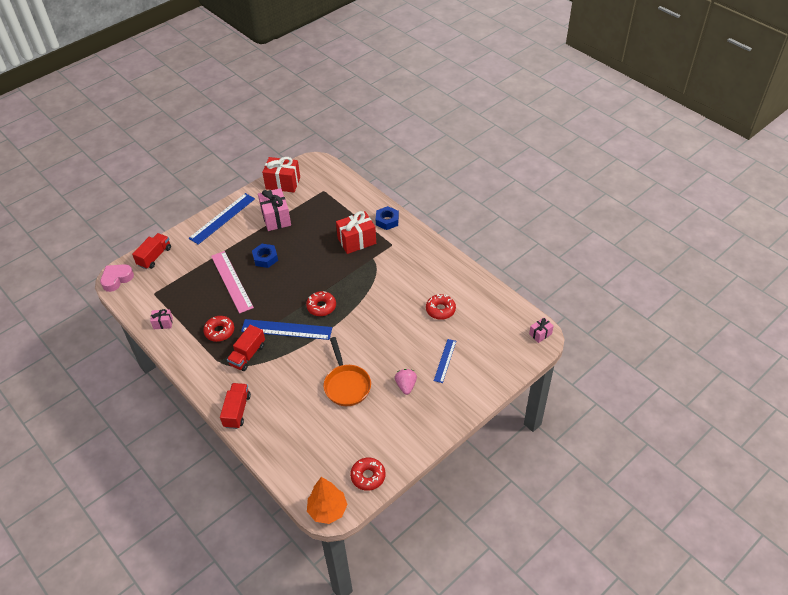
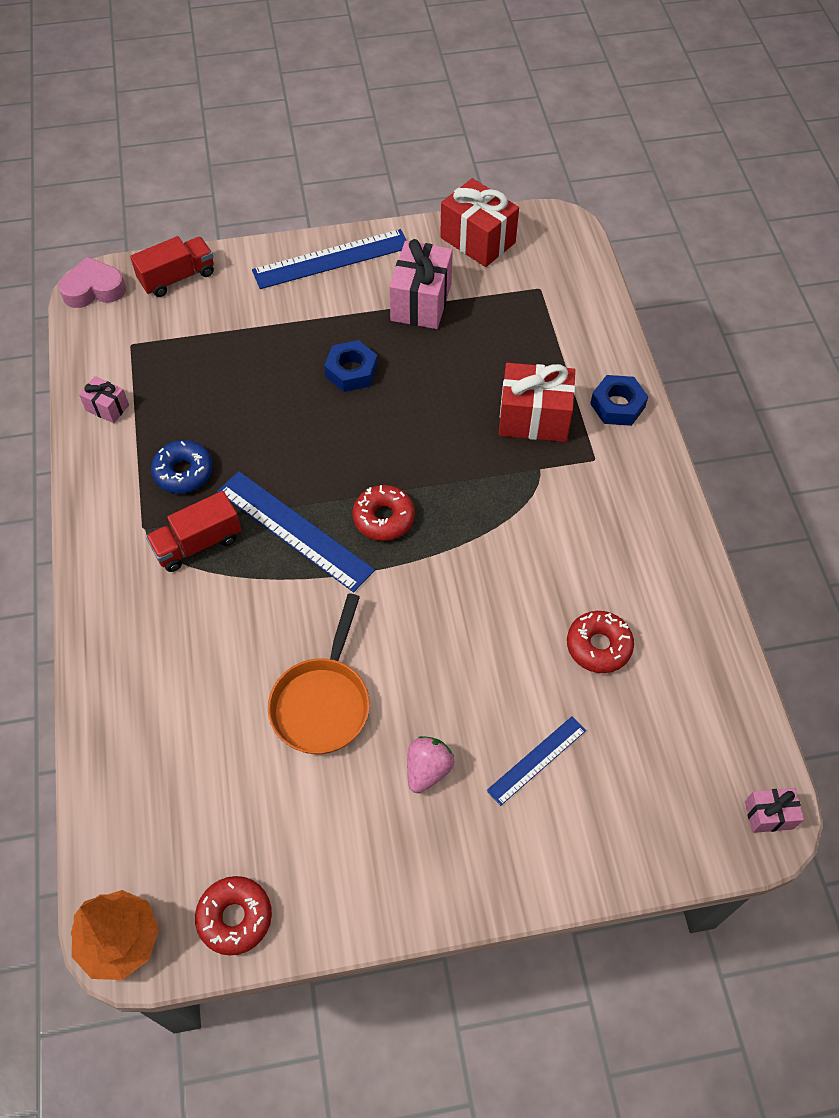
camera: 30 degrees right, 10 degrees up
red donut [203,316,234,342] -> blue donut [151,440,213,494]
pink ruler [211,251,254,313] -> none
red truck [220,383,251,429] -> none

